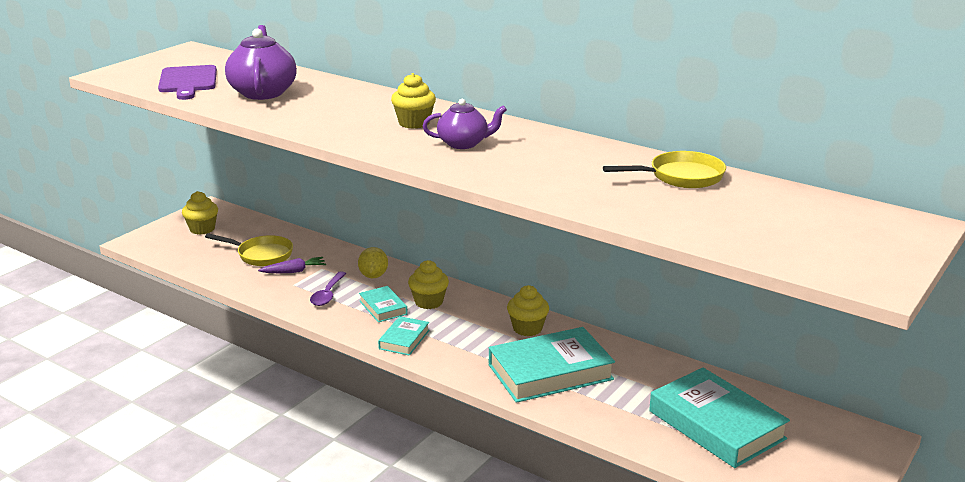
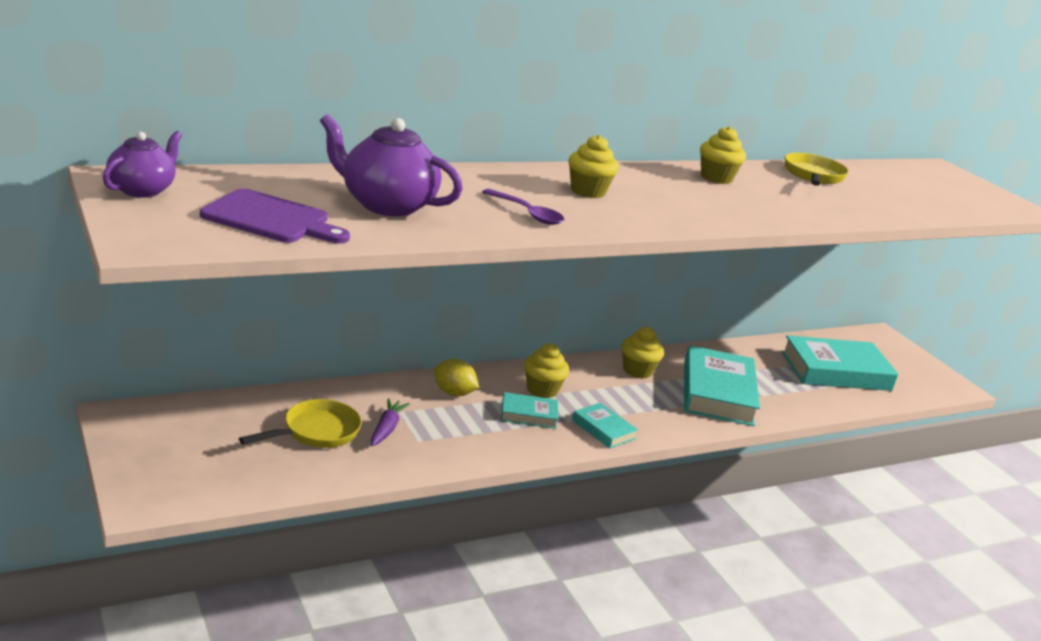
camera: 65 degrees left, 0 degrees up
yellow cupcake [182,191,218,235] -> yellow cupcake moved to [700,126,746,184]
purple spoon [310,271,347,306] -> purple spoon moved to [482,189,564,225]
purple teapot [423,99,507,149] -> purple teapot moved to [103,131,182,198]

